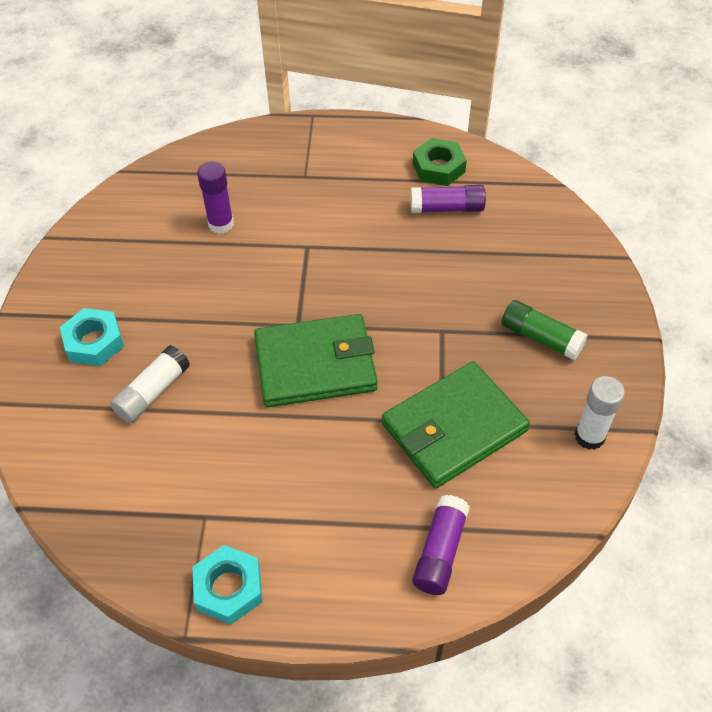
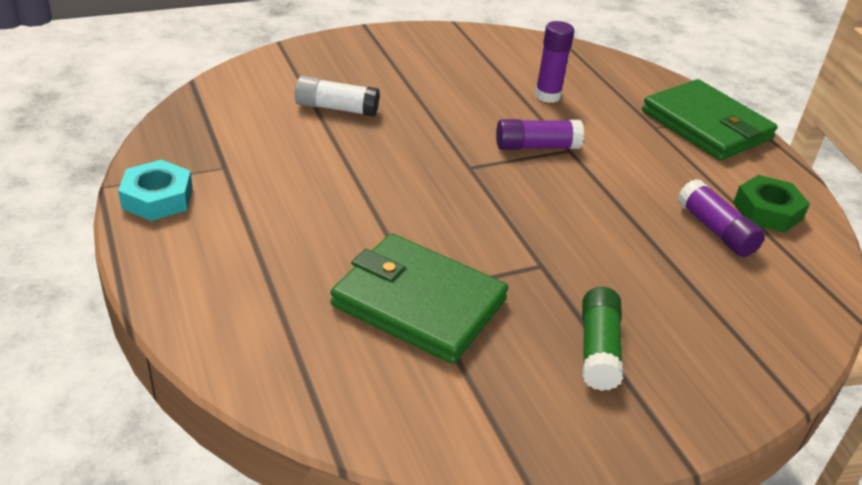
camera: 60 degrees right, 15 degrees down
turquoise nut [60,308,124,366] -> none
green wallet [254,314,378,407] -> green wallet moved to [642,79,778,160]
purple glue stick [412,495,470,595] -> purple glue stick moved to [496,119,584,150]
white glue stick [575,376,625,450] -> none

